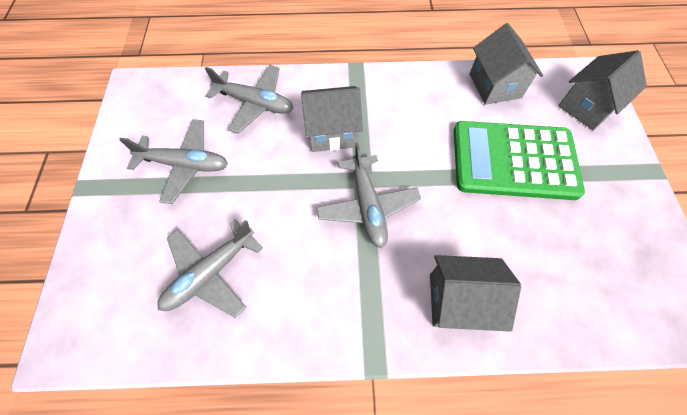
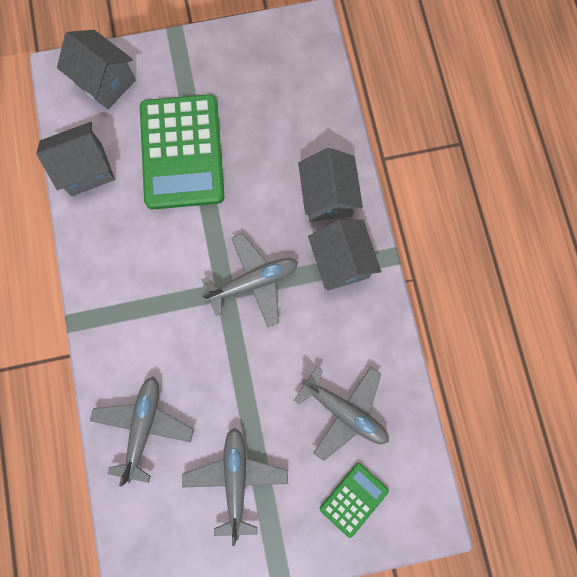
camera: 100 degrees left, 15 degrees up
grey house [301,86,363,152] -> grey house moved to [308,219,381,291]
none -> green calculator [320,463,389,538]

